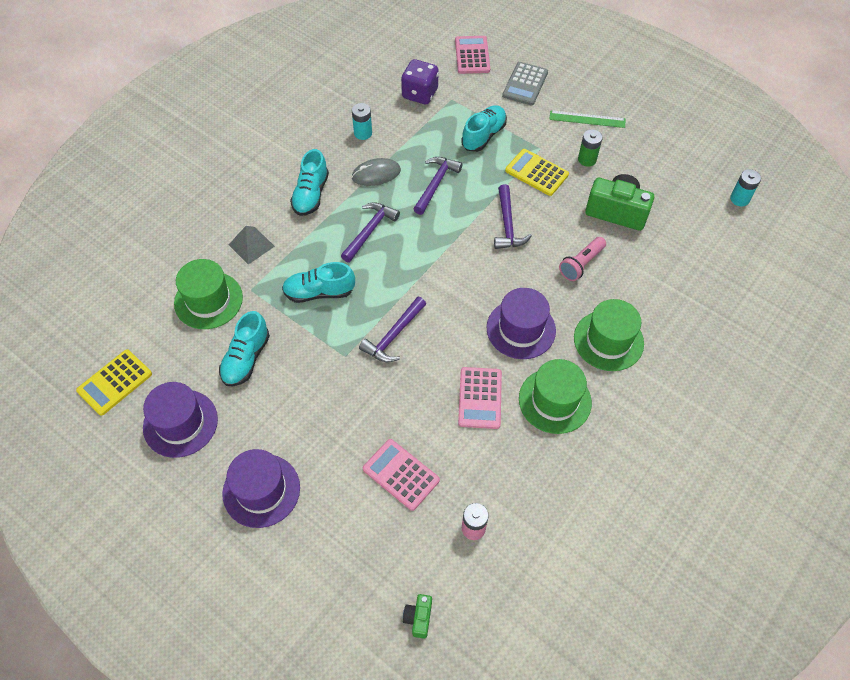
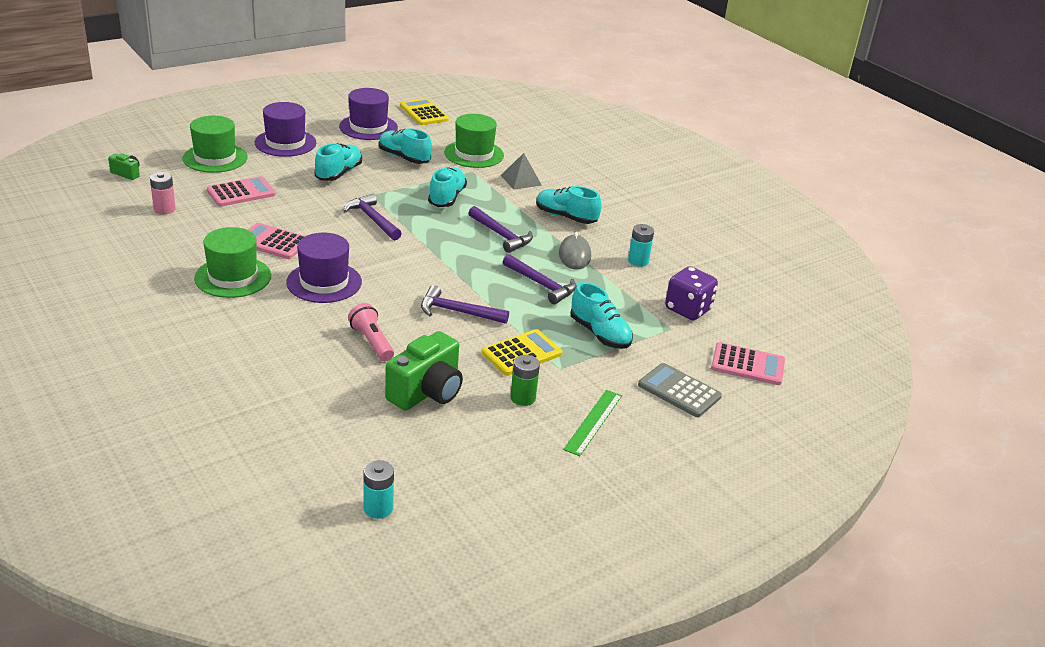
camera: 105 degrees right, 25 degrees down
green hat [574,299,644,371] -> green hat moved to [183,116,248,173]
none -> turquoise shoe [314,143,362,181]

